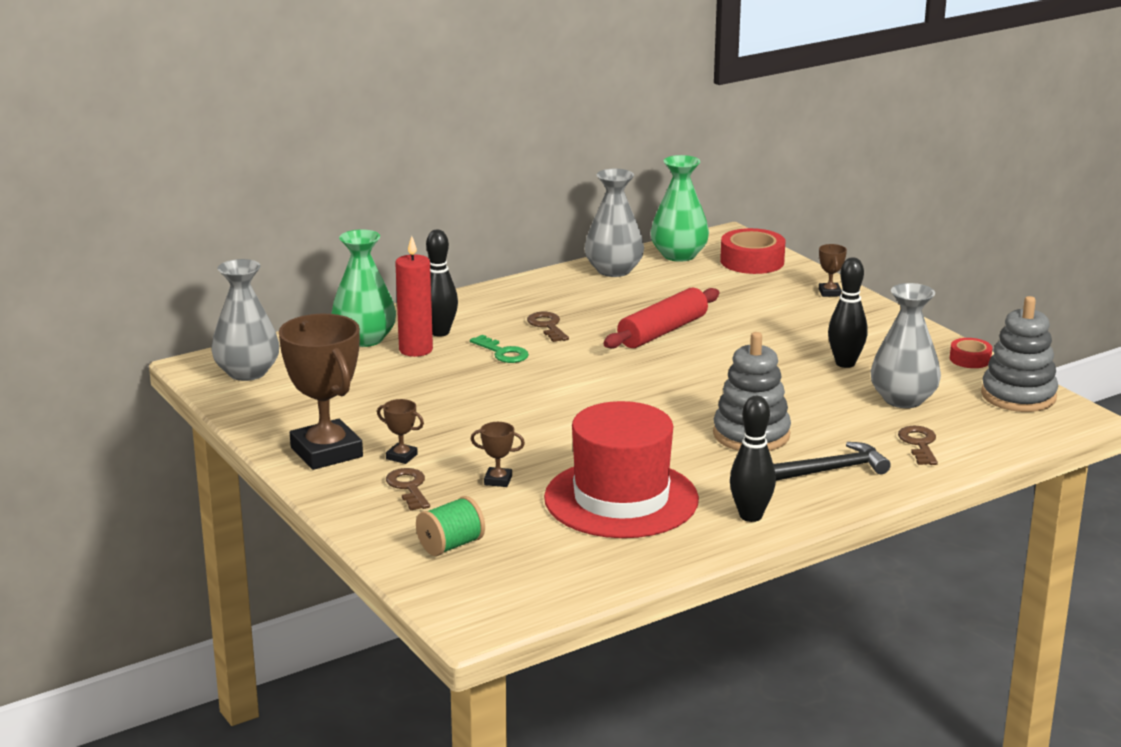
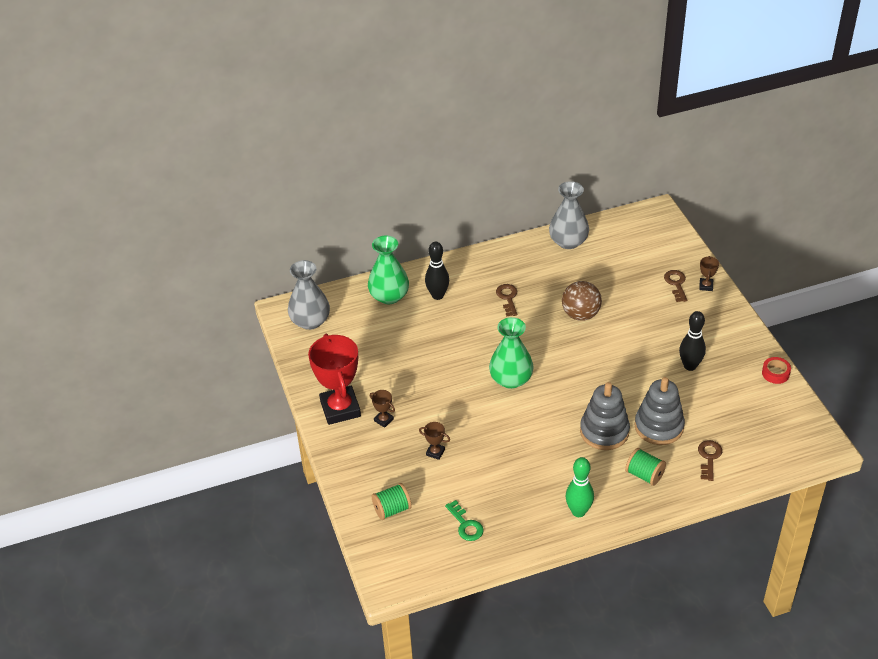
camera: 15 degrees right, 20 degrees up
brown trophy [279,314,363,470] -> red trophy [308,334,361,425]
brown key [386,468,430,511] -> brown key moved to [664,270,687,302]
red candle [395,236,433,357] -> none
green key [470,334,529,363] -> green key moved to [445,500,483,541]
red hat [544,401,699,538] -> none
red rolling pin [603,287,720,349] -> brown ball [562,281,602,321]
green vase [651,155,709,262] -> green vase moved to [489,317,533,389]
red tape [720,228,785,274] -> none
black bowling pin [730,396,776,522] -> green bowling pin [565,457,594,517]
black hammer [773,442,891,481] -> green spool [625,448,666,486]
grey vase [871,283,941,408] -> none
grey stacking toy [981,296,1058,412] -> grey stacking toy moved to [635,377,685,445]

